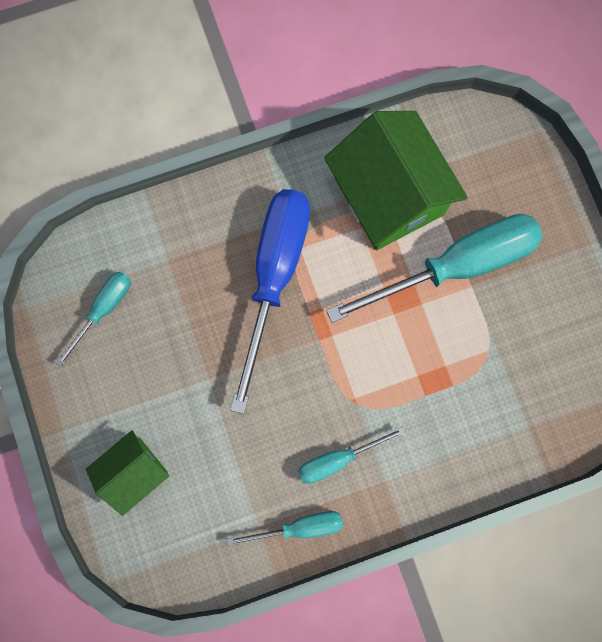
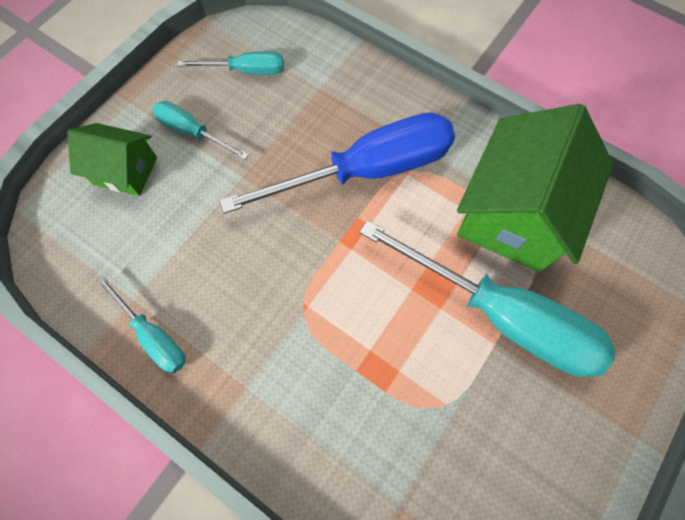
camera: 55 degrees right, 10 degrees down
turquoise screwdriver [298,427,406,484] -> turquoise screwdriver moved to [152,101,249,160]

